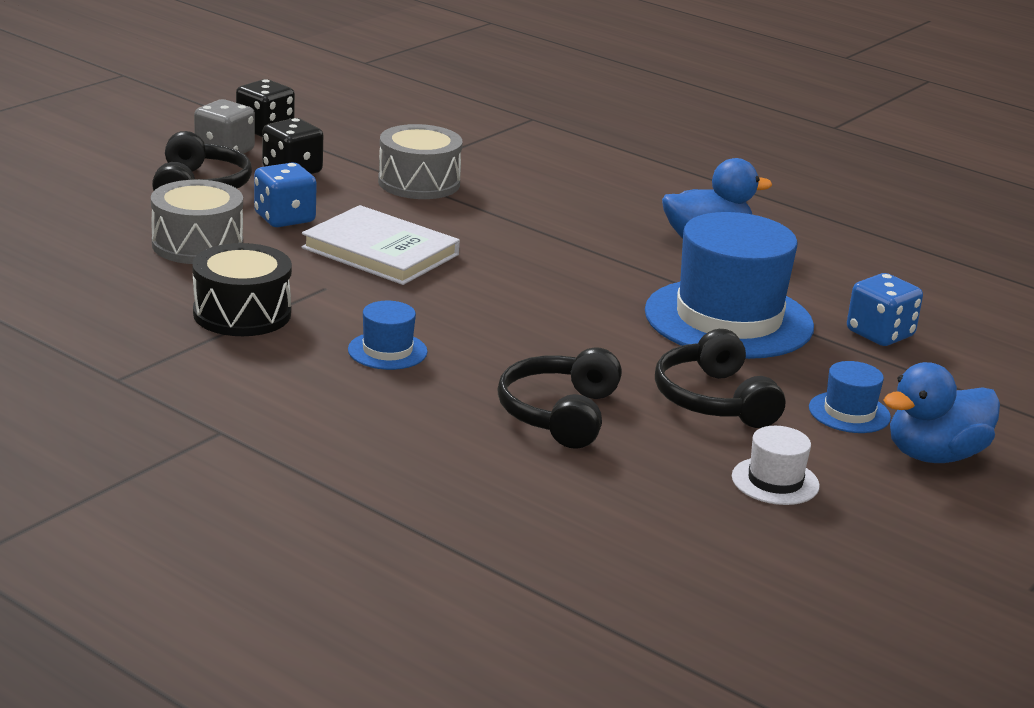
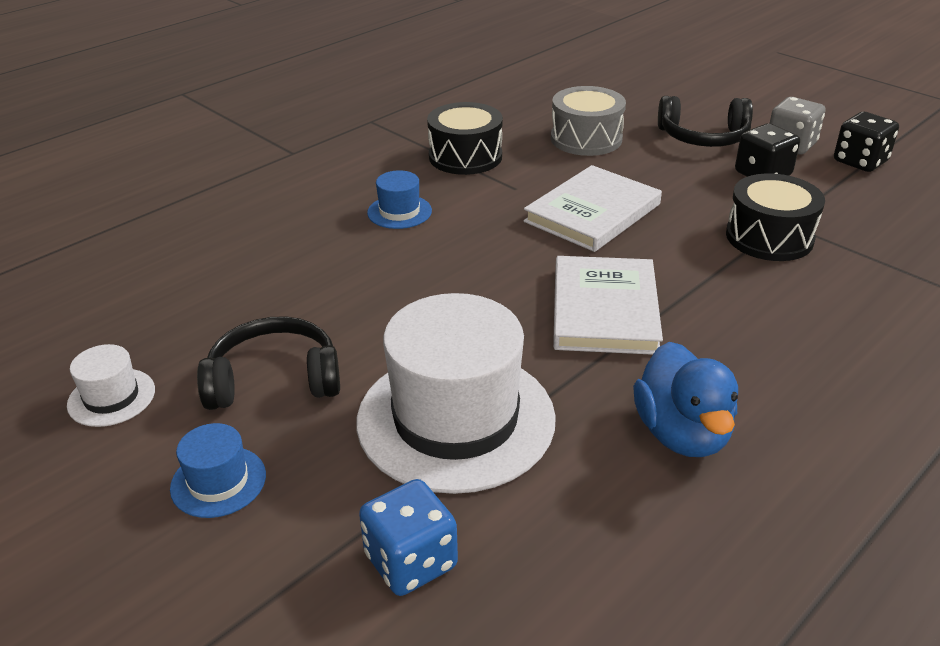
camera: 100 degrees right, 10 degrees up
blue dice [254,162,317,227] -> none
grey drum [378,124,463,199] -> black drum [726,173,825,261]
black headphones [497,347,622,449] -> none
blue hat [645,212,814,359] -> white hat [356,293,556,494]
blue duck [883,362,1000,463] -> none
none -> white book [553,256,663,355]

